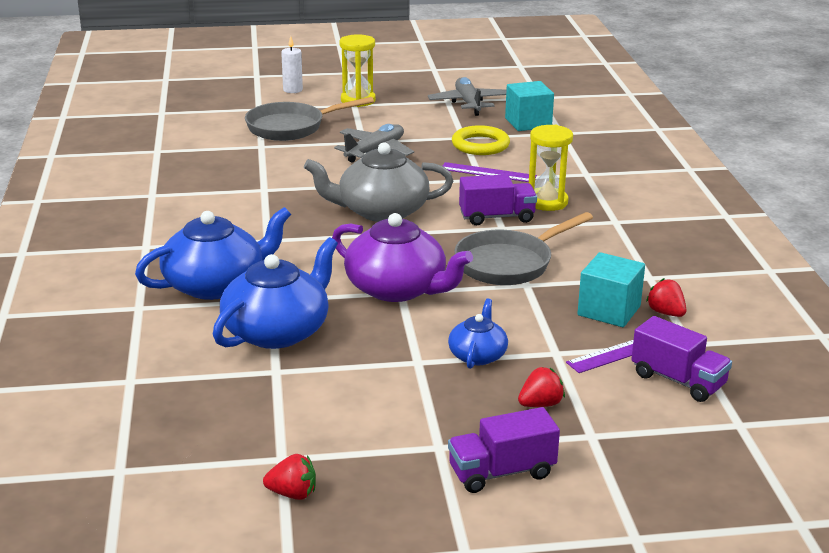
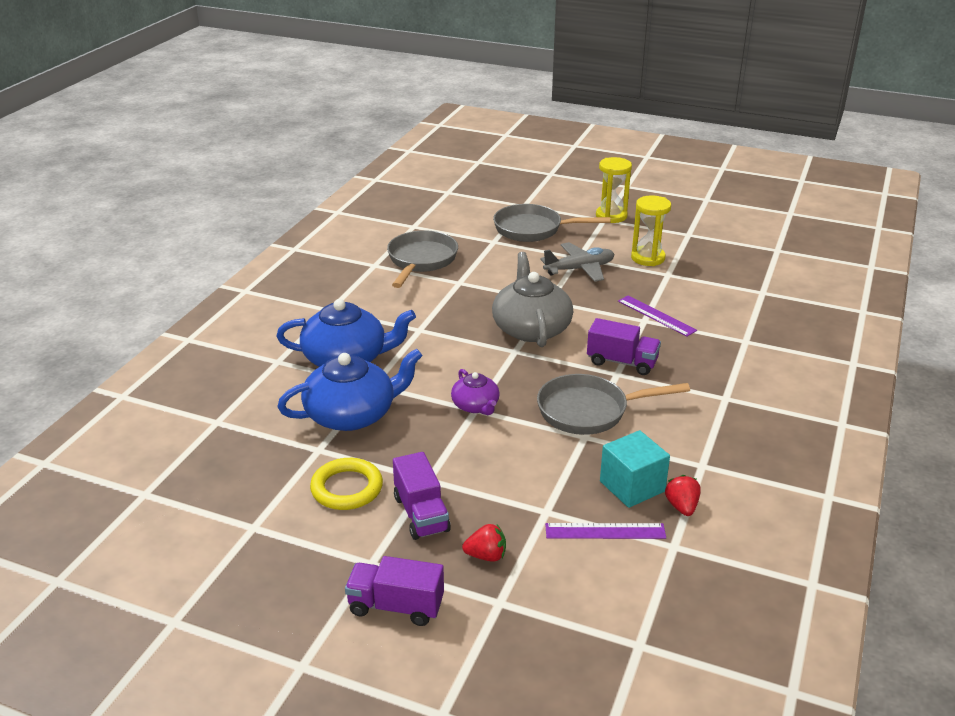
camera: 30 degrees right, 5 degrees up
red strawberry [263,454,316,500] -> none
white candle [281,36,303,93] -> none
grey teapot [304,142,453,222] -> grey teapot turned 60 degrees clockwise [492,252,573,347]
purple teapot [332,213,473,302] -> purple teapot [451,369,500,415], size x0.54
grey plane [428,77,506,116] -> none
blue teapot [448,299,508,369] -> none
yellow ring [452,125,510,155] -> yellow ring moved to [310,458,383,510]
turquoise cube [505,81,554,131] -> none
yellow hourglass [529,125,573,211] -> yellow hourglass moved to [631,195,671,266]
purple truck [631,316,732,402] -> purple truck moved to [393,452,451,540]
none -> grey pan [387,230,458,288]

